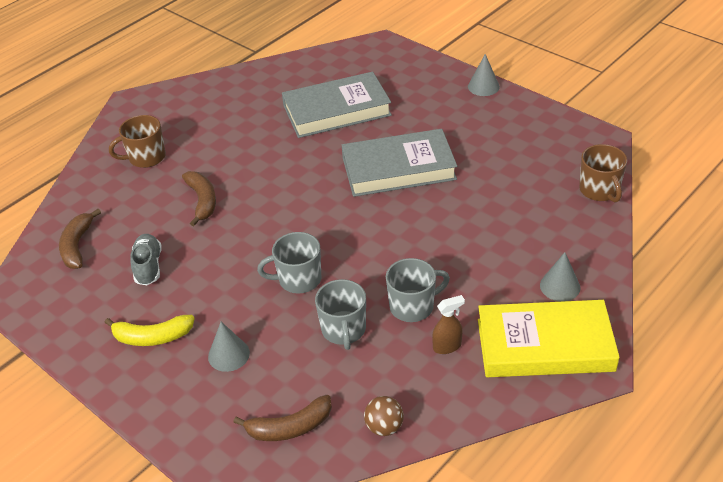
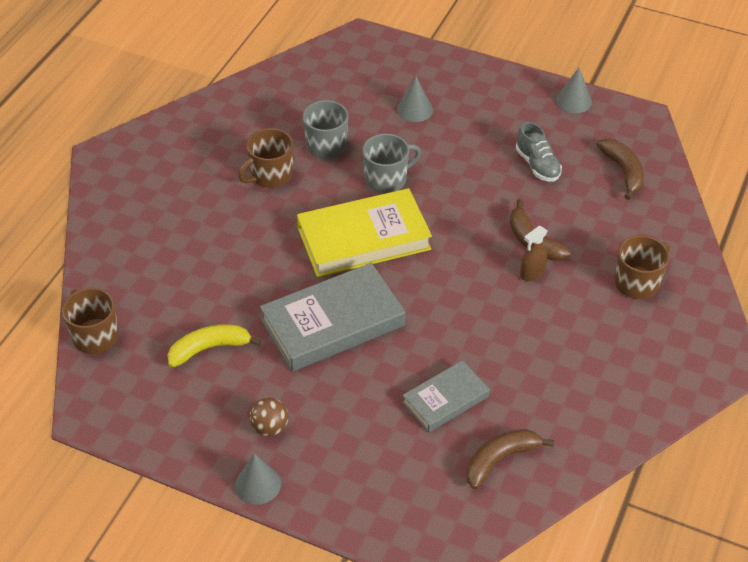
camera: 160 degrees right, 5 degrees up
yellow banana [104,315,195,346] -> yellow banana moved to [168,324,261,367]
brown banana [233,395,332,441] -> brown banana moved to [466,429,554,489]
grey book [282,72,392,138] -> grey book [402,360,489,432], size x0.57
brown ball [364,396,404,436] -> brown ball moved to [250,397,289,436]
grey mug [386,258,450,322] -> brown mug [238,128,293,188]
brown spray bottle [432,295,465,354] -> brown spray bottle moved to [520,226,547,281]
yellow book [478,300,620,377] -> yellow book moved to [297,188,432,277]
grey cone [540,252,581,301] -> grey cone moved to [556,67,592,113]

